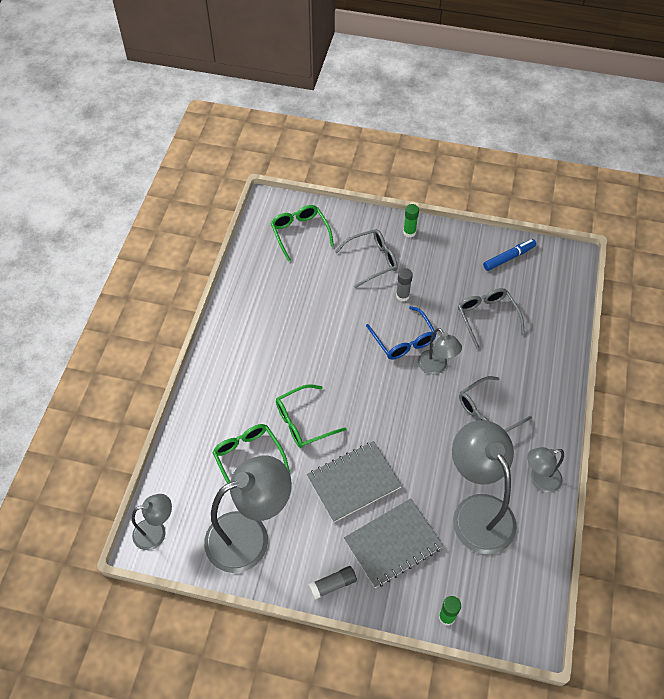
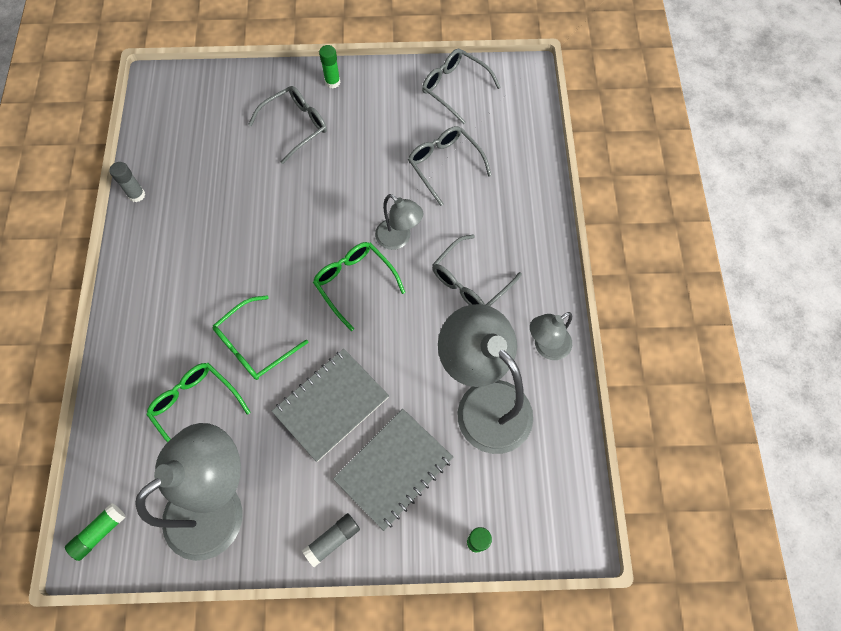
camera: 15 degrees left, 10 degrees up
grey lamp [132,494,172,550] -> green glue stick [65,503,126,561]
green glasses [271,205,334,261] -> green glasses moved to [313,242,405,331]
blue glasses [366,306,437,359] -> none
grey glue stick [396,268,413,302] -> grey glue stick moved to [109,162,145,202]
blue marker [483,239,536,271] -> grey glasses [422,49,501,124]

